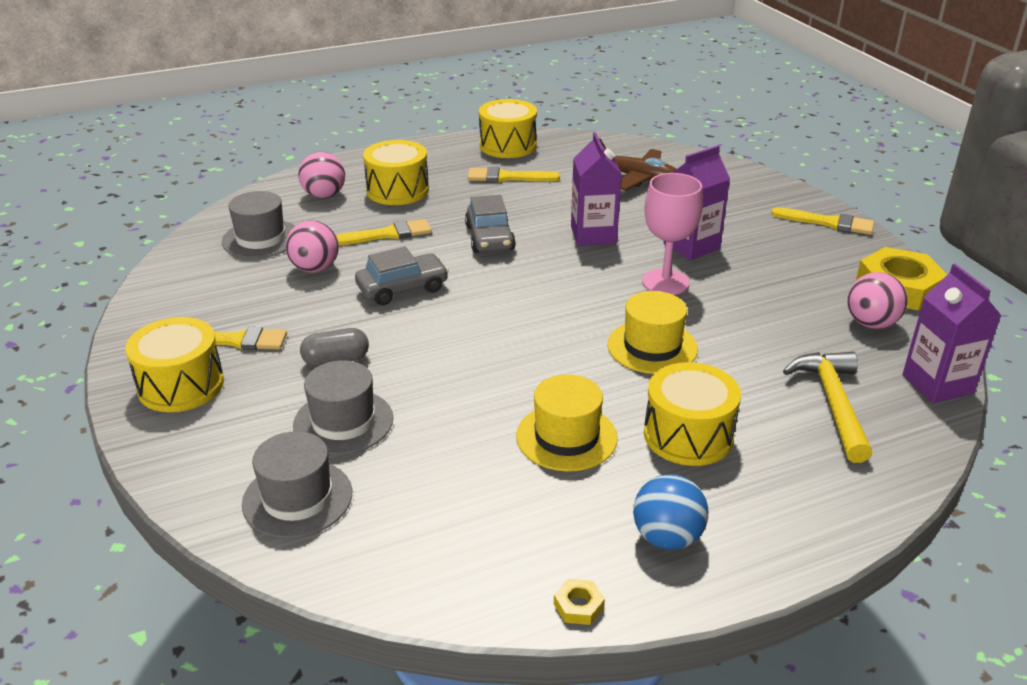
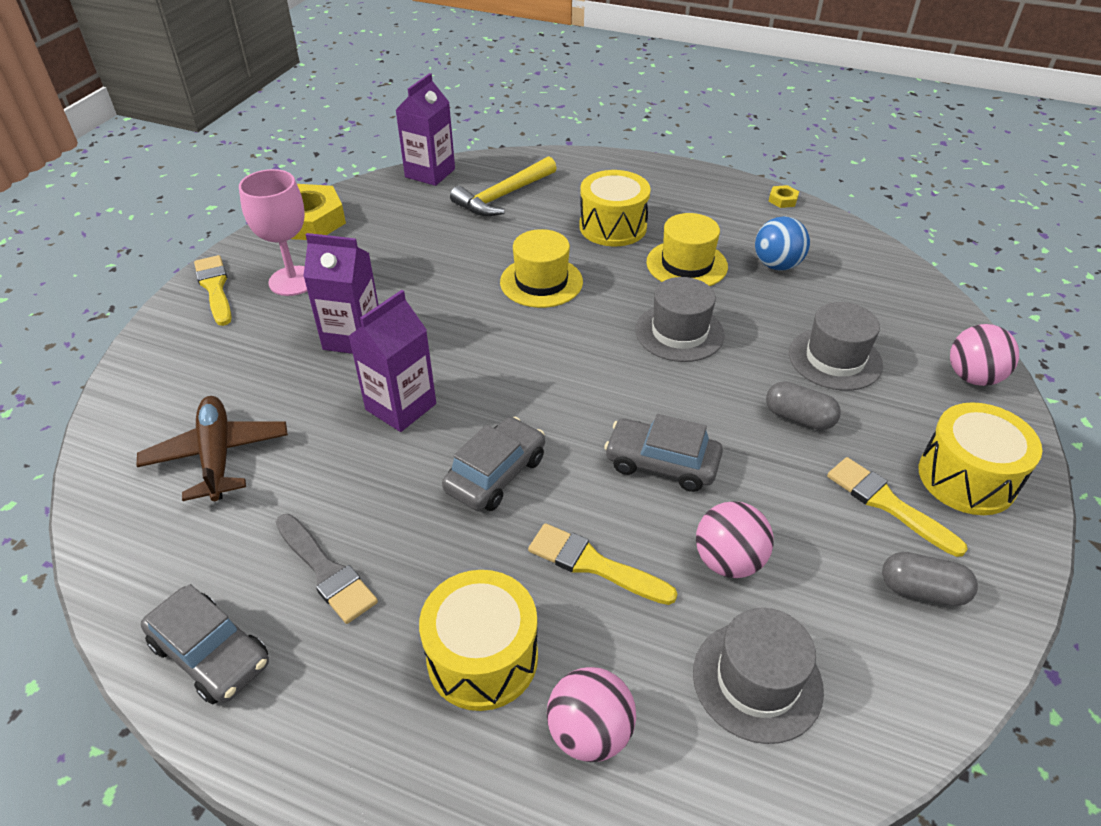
camera: 135 degrees left, 10 degrees up
grey hat [242,431,352,538] -> grey hat moved to [635,277,725,362]
yellow brush [468,167,560,182] -> grey brush [276,514,378,624]
yellow drum [479,99,537,158] -> grey car [141,584,269,704]
blue ball [633,474,708,550] -> blue ball moved to [755,216,810,270]
pink goblet [642,173,703,295] -> pink goblet moved to [239,169,307,296]
pink ball [847,272,908,329] -> pink ball moved to [950,324,1019,386]
none -> grey capsule [882,552,978,606]

